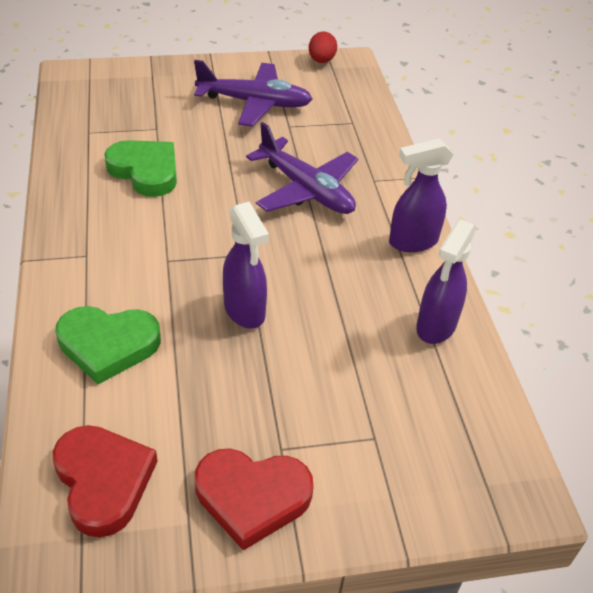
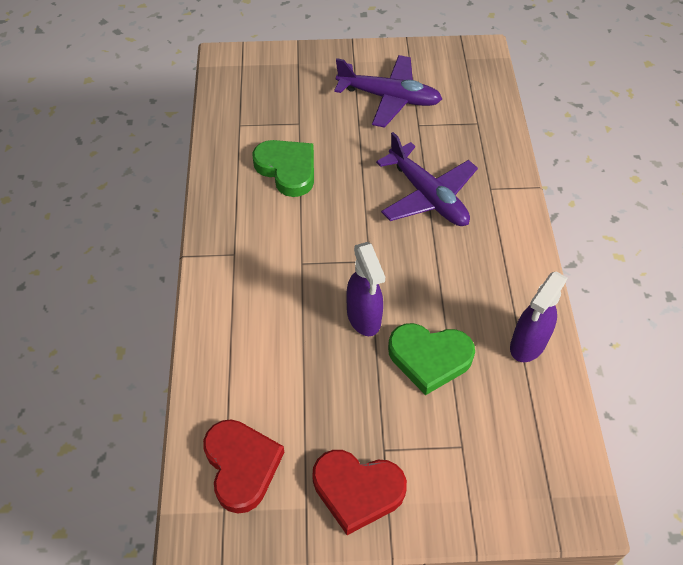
camera: 10 degrees right, 10 degrees up
green heart [55,306,161,384] -> green heart moved to [388,323,475,395]
red egg [309,32,337,63] -> none
purple spray bottle [389,138,454,252] -> none

